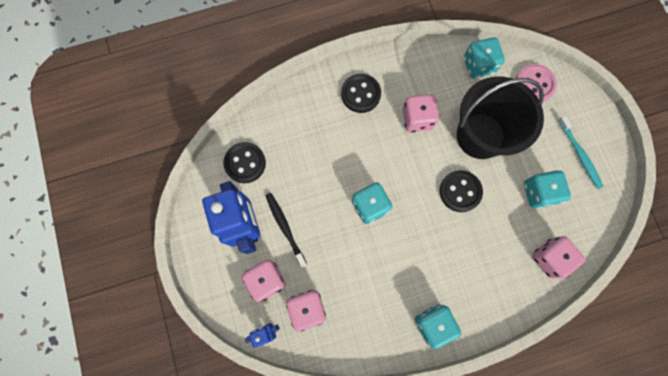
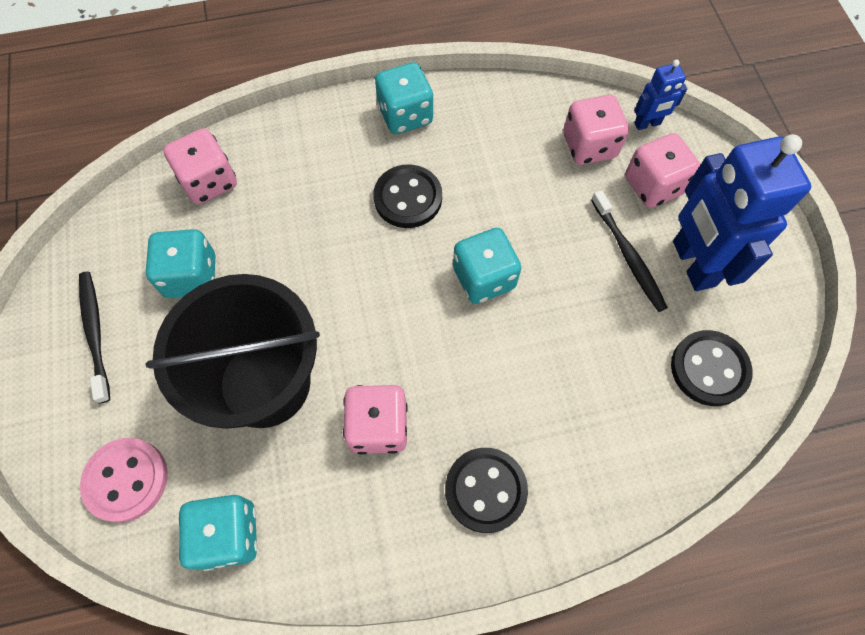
camera: 175 degrees left, 10 degrees down
black button [440,170,483,212] -> black button moved to [373,164,442,228]
turquoise toothbrush [558,115,604,189] -> black toothbrush [79,271,110,403]

